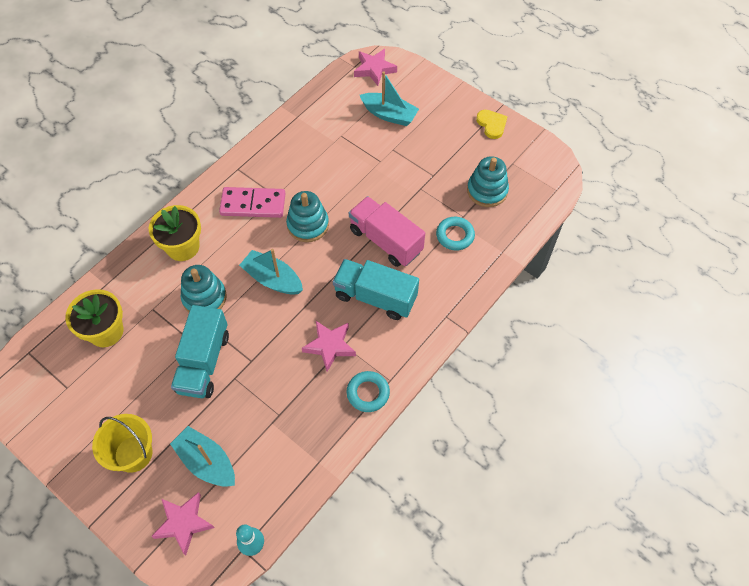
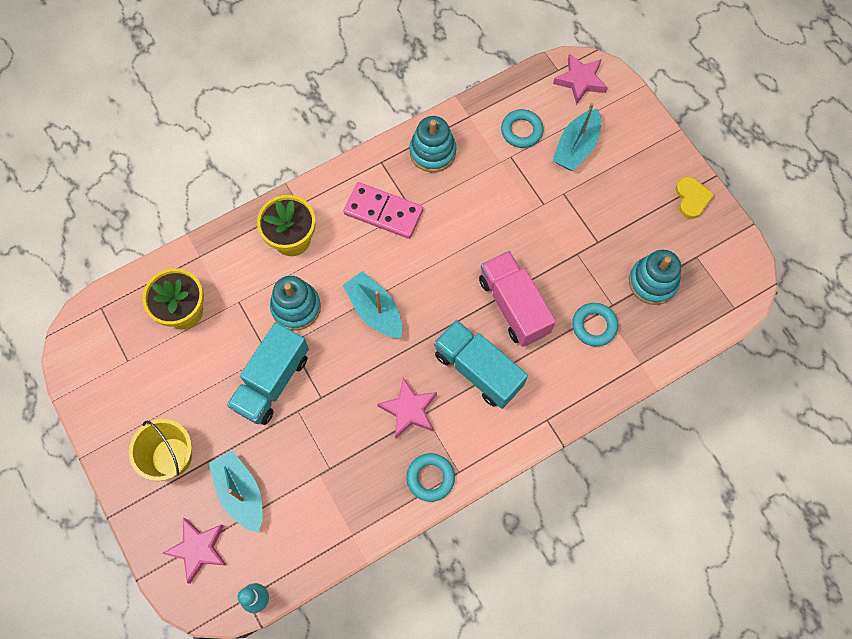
camera: 20 degrees right, 10 degrees up
turquoise stacking toy [286,191,329,242] -> turquoise stacking toy moved to [409,116,456,172]
turquoise boat [360,71,419,126] -> turquoise boat turned 75 degrees clockwise [553,103,601,171]
none -> turquoise ring [501,109,544,148]

